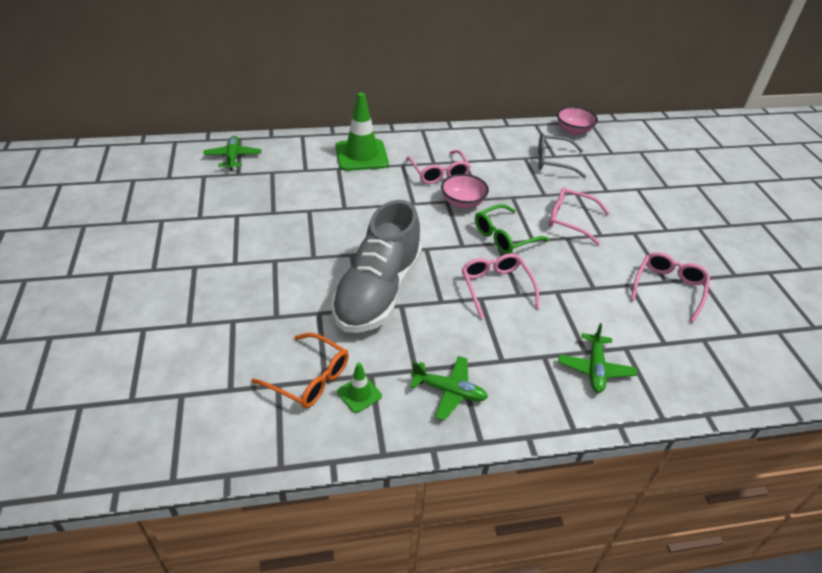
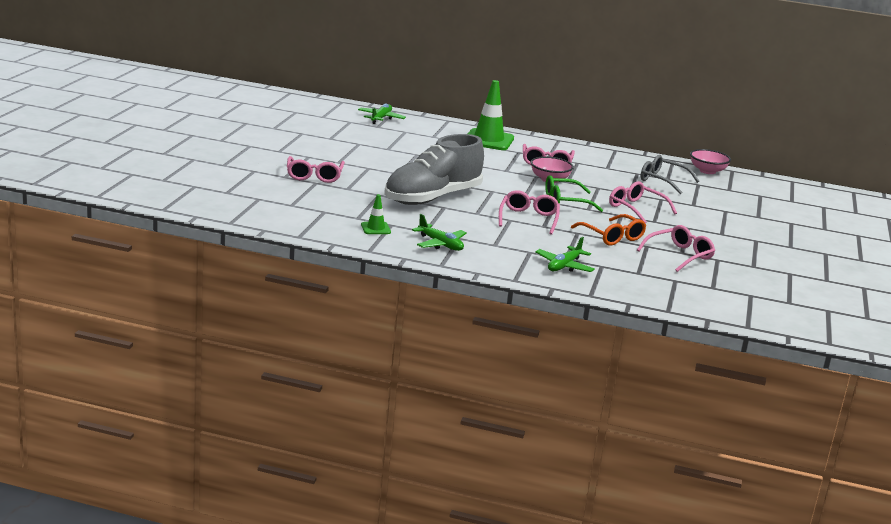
camera: 25 degrees right, 20 degrees down
orange glasses [251,333,349,408] -> orange glasses moved to [571,214,646,245]
none -> pink glasses [287,156,345,183]

